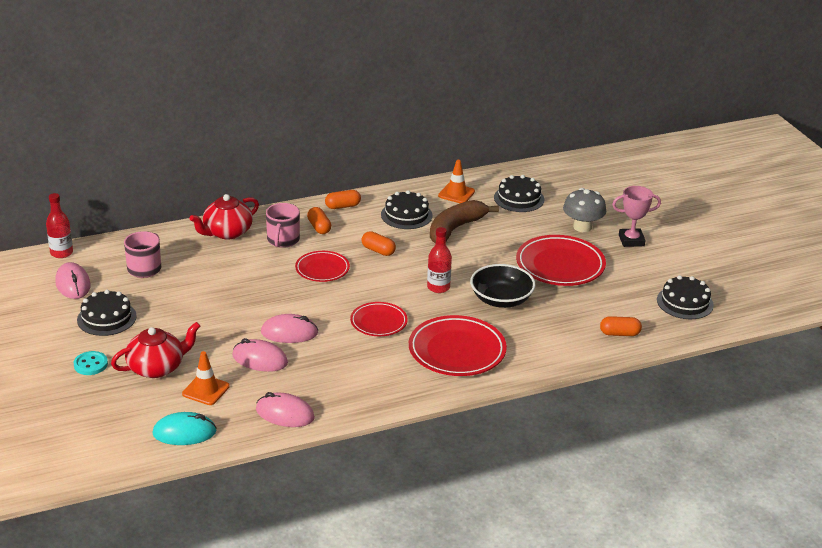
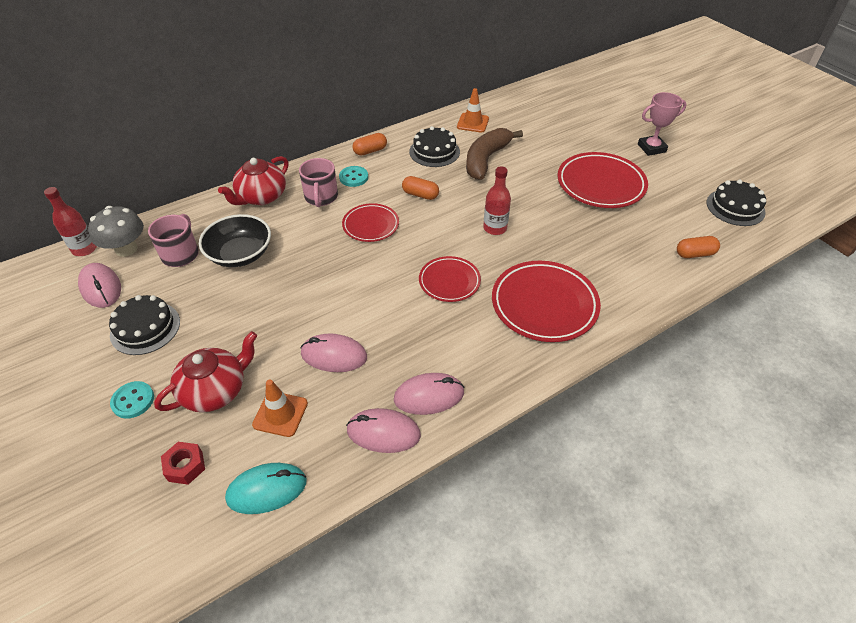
camera: 10 degrees left, 15 degrees up
pink mouse [261,314,318,343] -> pink mouse moved to [394,373,465,415]
orange capsule [307,207,331,234] -> turquoise button [339,166,368,187]
black bowl [470,264,535,308] -> black bowl moved to [199,214,271,267]
black cake [494,175,544,212] -> none
grey mushroom [563,188,606,232] -> grey mushroom moved to [88,206,144,257]
none -> red nut [161,442,205,485]

